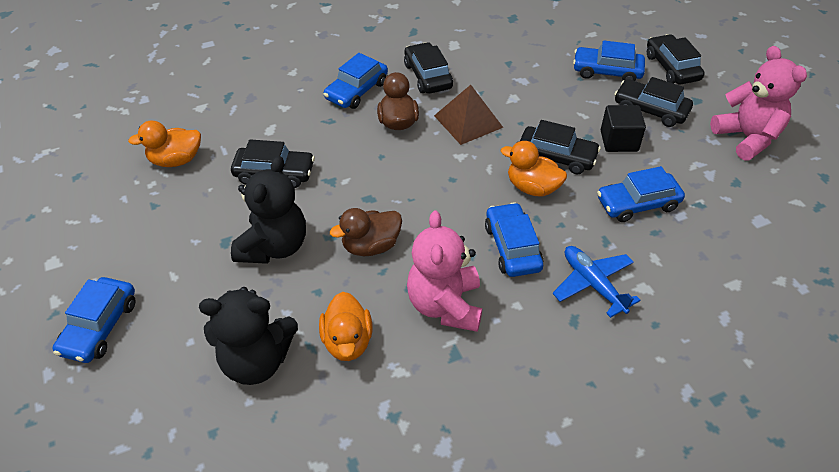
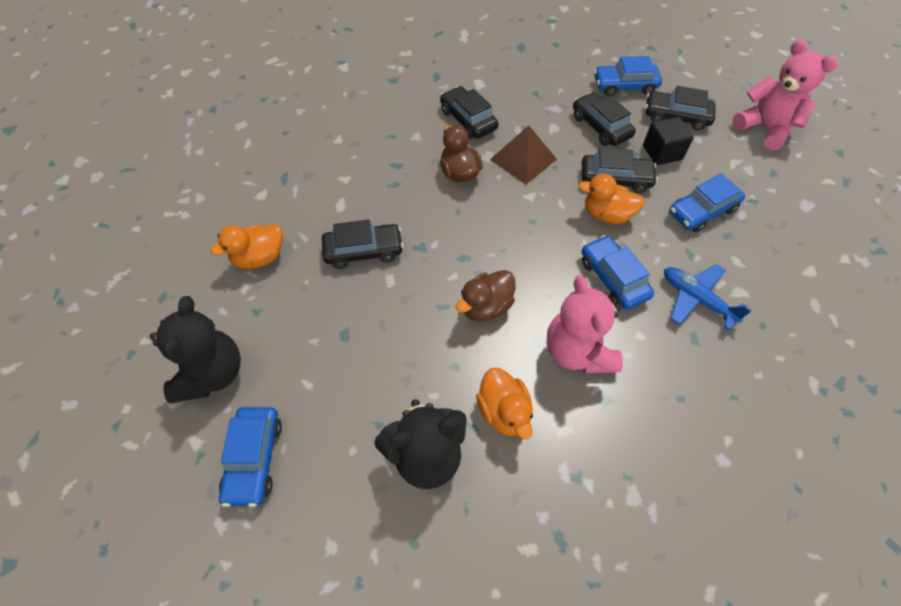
camera: 15 degrees left, 10 degrees up
black teddy bear [231,156,306,264] -> black teddy bear moved to [150,296,241,403]
blue car [324,53,388,109] -> none
black car [647,34,705,85] -> black car moved to [573,92,636,146]

